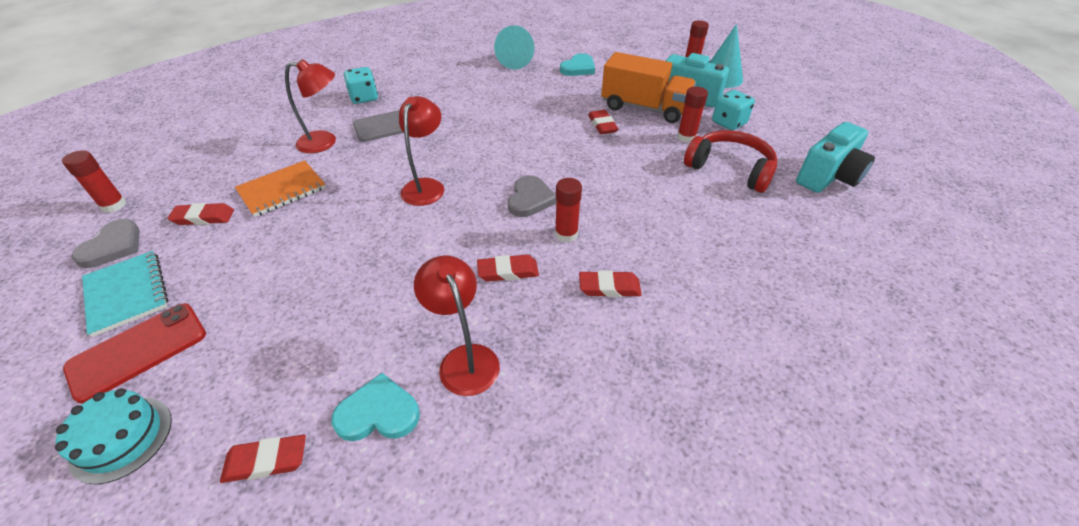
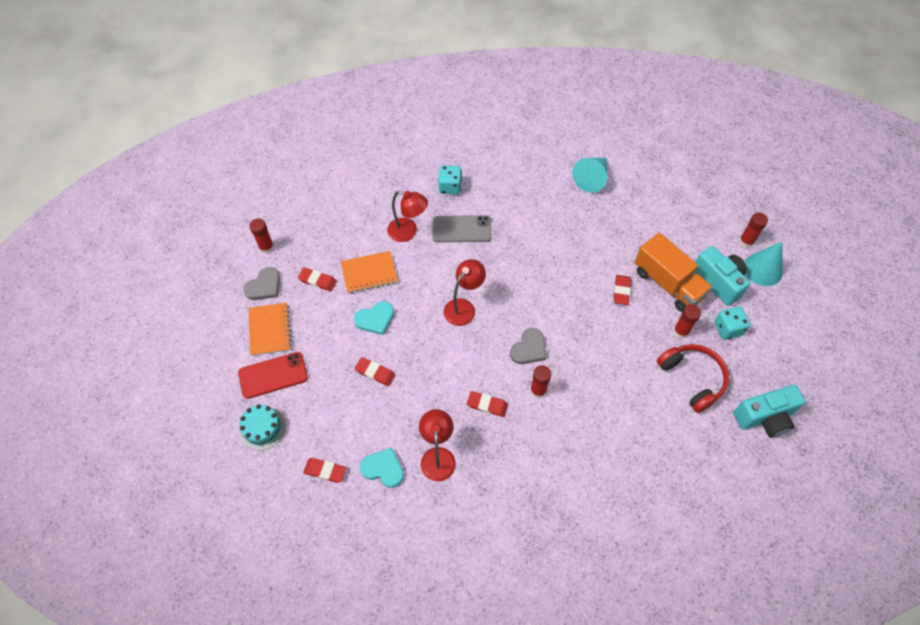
camera: 25 degrees right, 15 degrees up
turquoise notebook [82,251,169,337] -> orange notebook [249,303,292,356]
turquoise heart [560,53,595,76] -> turquoise heart moved to [354,301,394,335]
red eraser [579,271,642,297] -> red eraser moved to [355,357,396,386]

